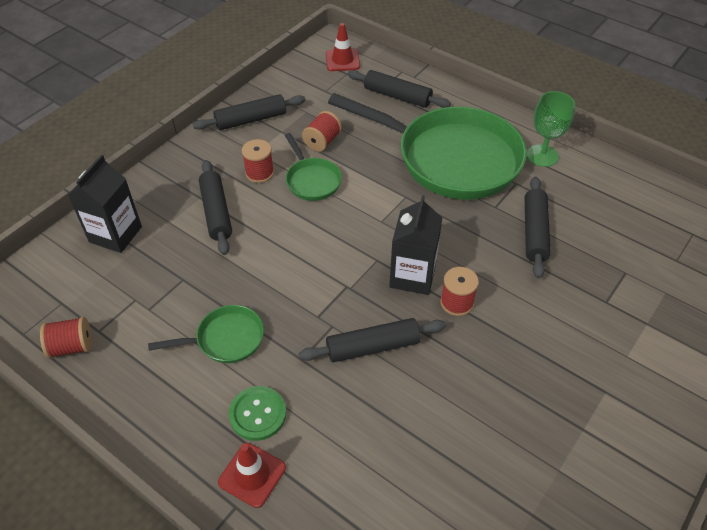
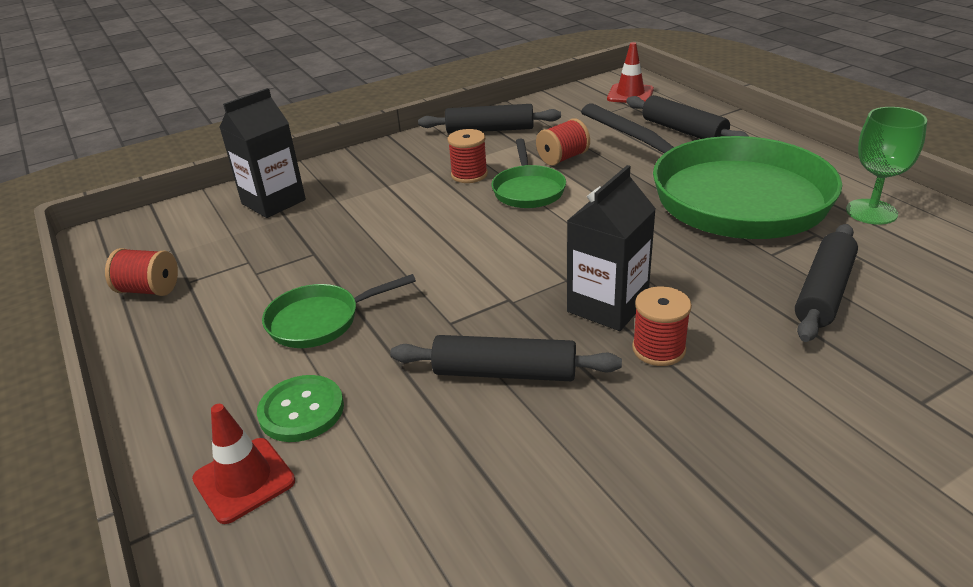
camera: 25 degrees right, 15 degrees down
green pan [148,305,264,363] -> green pan turned 150 degrees clockwise [262,274,416,348]
black rolling pin [199,160,232,255] -> none

